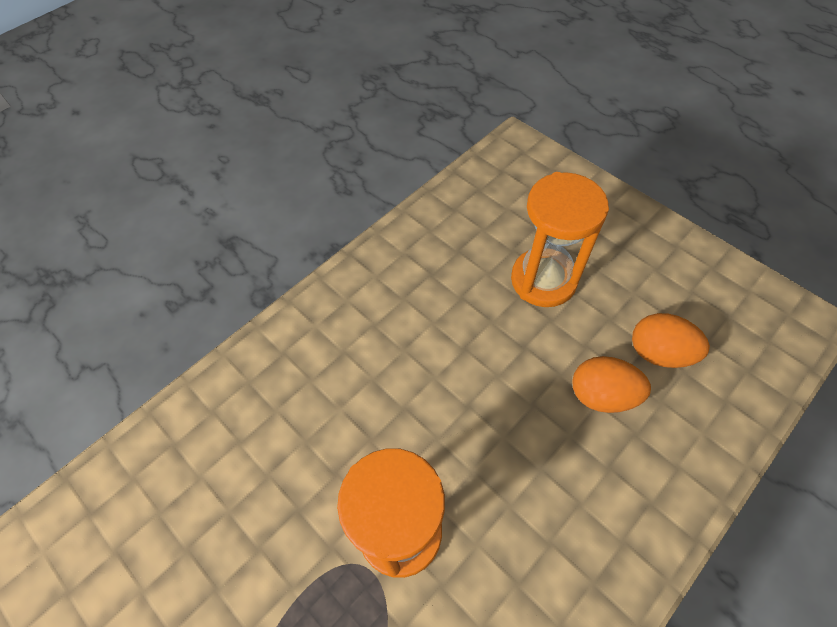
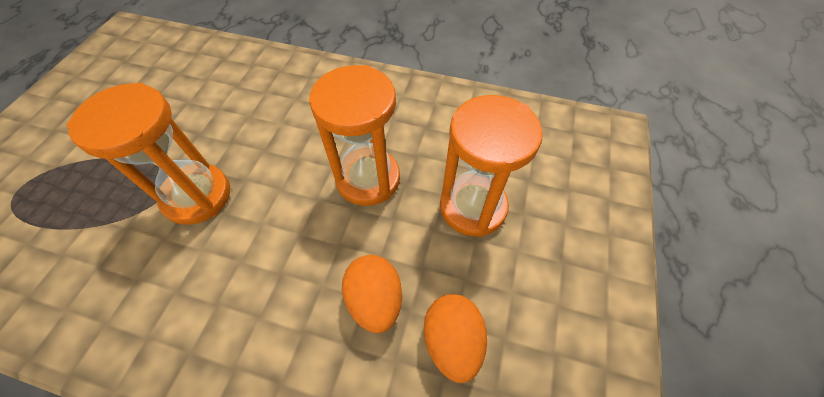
camera: 60 degrees right, 0 degrees up
none -> orange hourglass [309,65,400,206]

